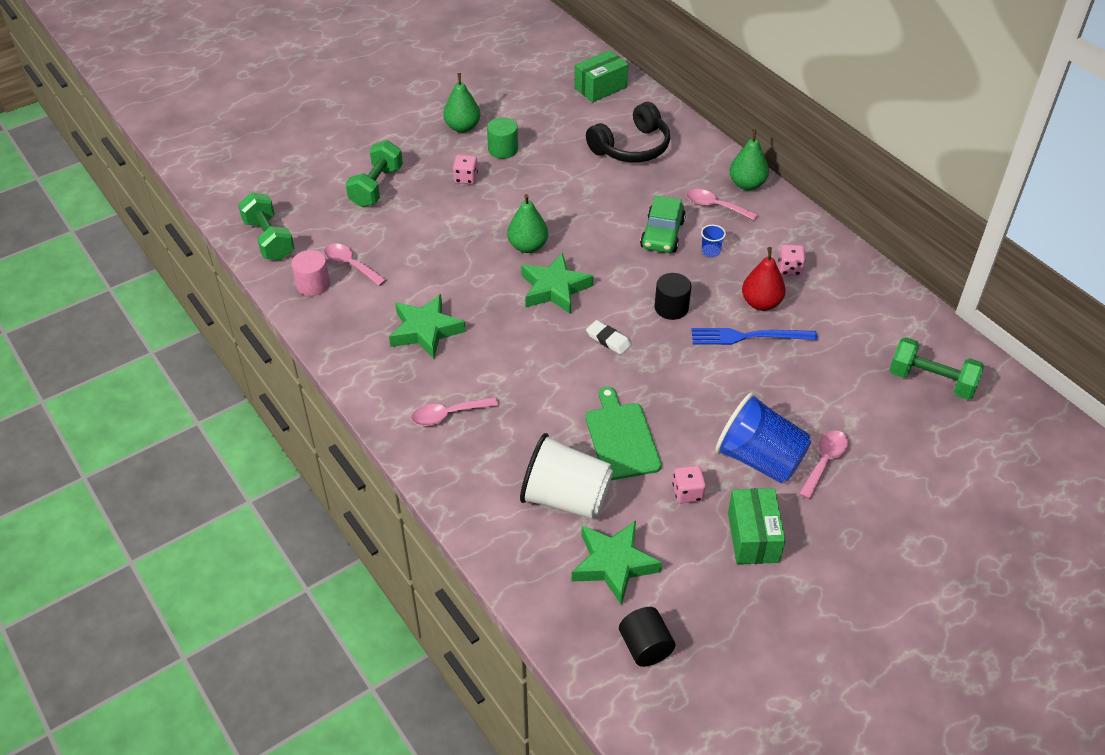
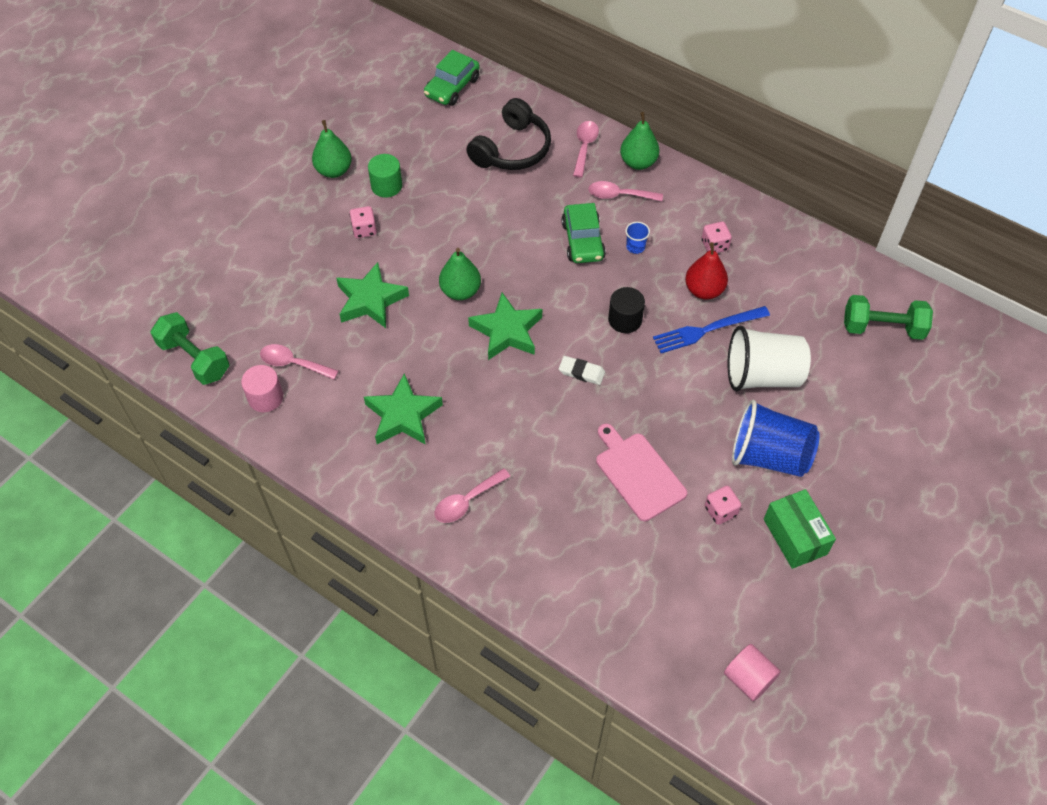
camera: 20 degrees left, 10 degrees up
green dumbbell [346,140,403,207] -> none
white cup [520,433,613,519] -> white cup moved to [728,326,811,391]
green star [572,521,662,605] -> green star moved to [336,262,409,328]
green box [575,50,628,102] -> green car [424,50,480,106]
green cutting board [586,387,662,480] -> pink cutting board [596,424,687,522]
black cylinder [619,607,675,667] -> pink cylinder [724,644,781,701]
pink spoon [799,430,848,499] -> pink spoon moved to [573,121,599,177]

